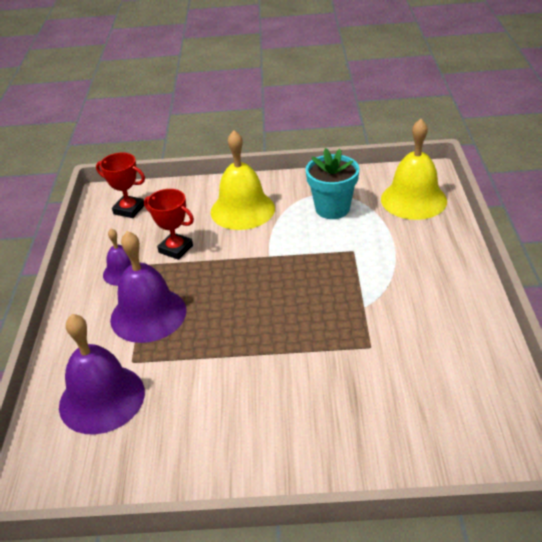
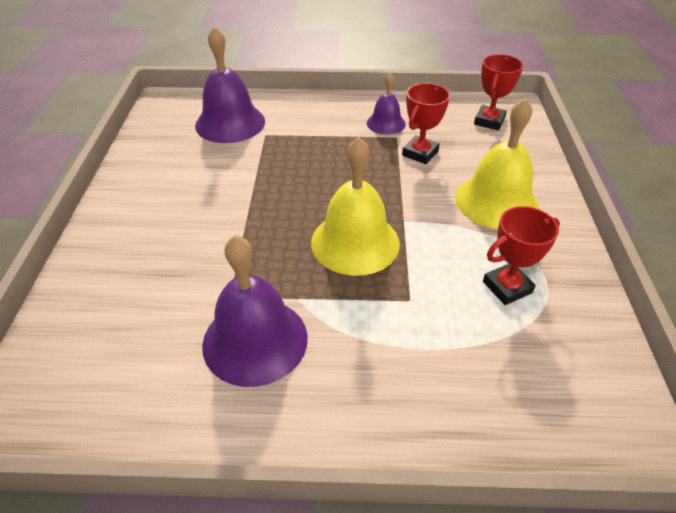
camera: 90 degrees right, 5 degrees up
purple bell [110,231,186,343] -> purple bell moved to [202,235,308,387]
turquoise flower pot [305,148,359,219] -> red trophy [483,206,560,305]
yellow bell [381,119,447,220] -> yellow bell moved to [311,137,400,276]

